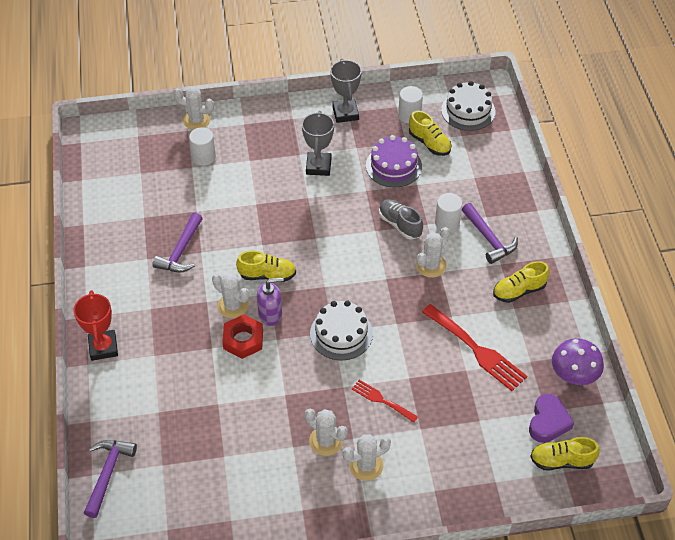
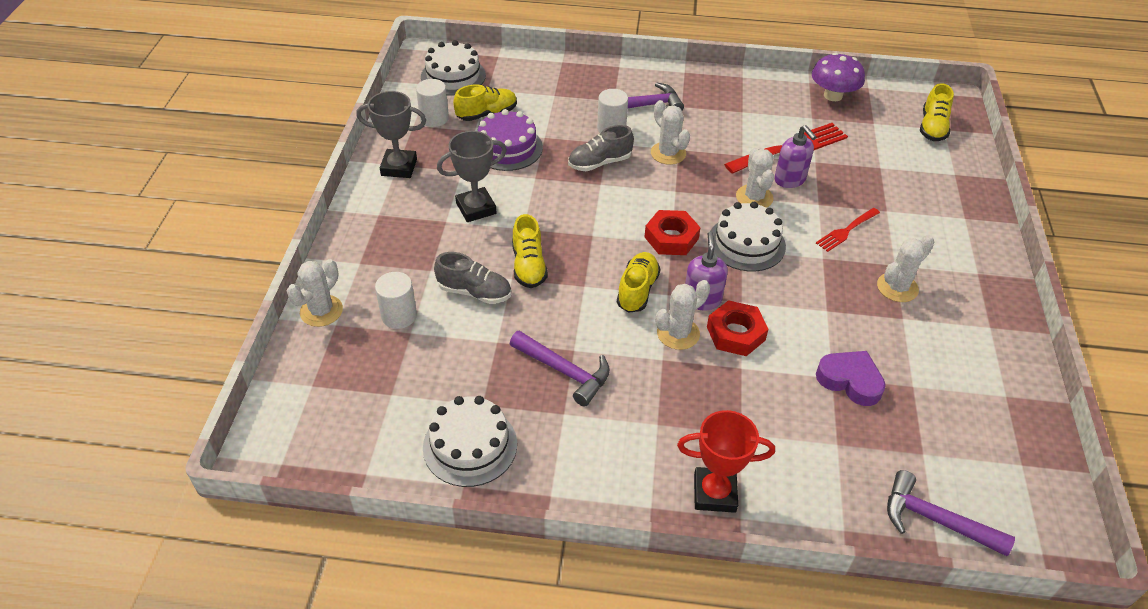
camera: 75 degrees left, 5 degrees down
grey trophy [302,111,334,176] -> grey trophy turned 45 degrees counterclockwise [437,131,507,222]
white cactus [343,434,391,481] -> white cactus moved to [736,148,774,208]
yellow shoe [493,261,549,303] -> yellow shoe moved to [512,214,548,288]
purple heart [529,394,574,443] -> purple heart moved to [816,351,886,406]
none -> white cake [423,396,517,487]
none -> grey shoe [434,252,511,304]
none -> red nut [645,210,701,255]
none -> purple soap dispenser [774,125,816,188]

